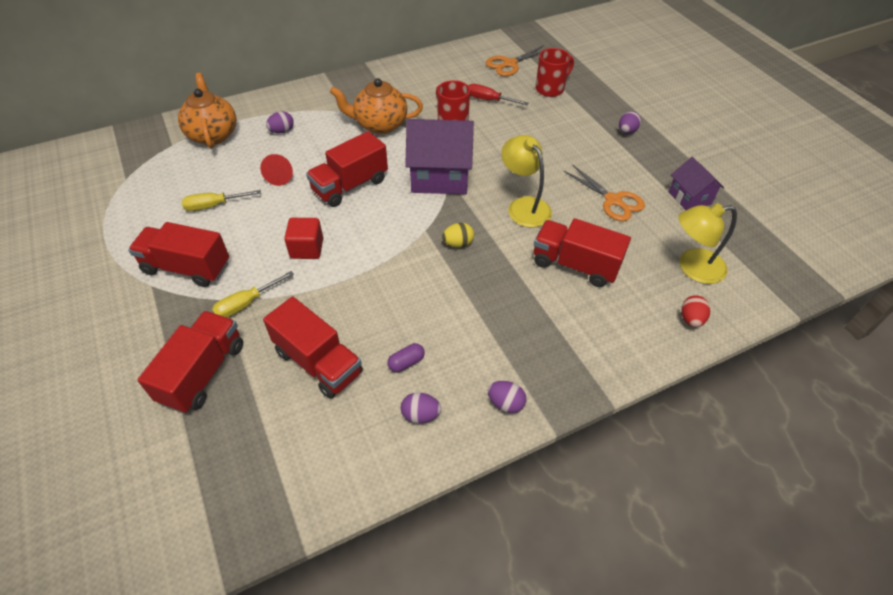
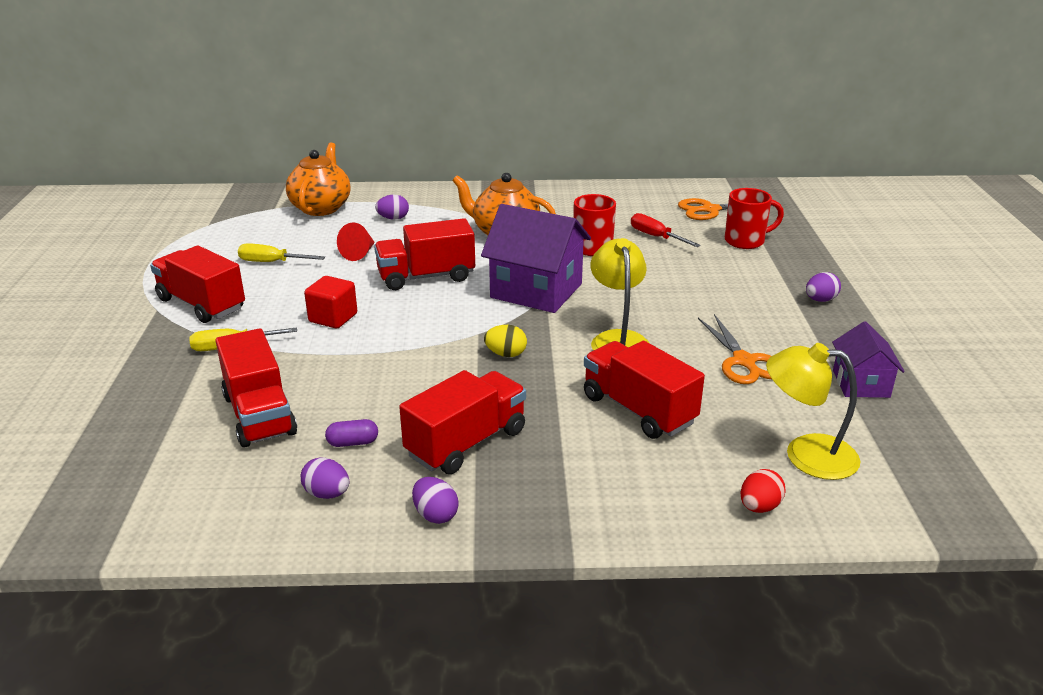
camera: 25 degrees right, 20 degrees down
red truck [137,311,243,413] -> red truck moved to [399,370,526,474]

